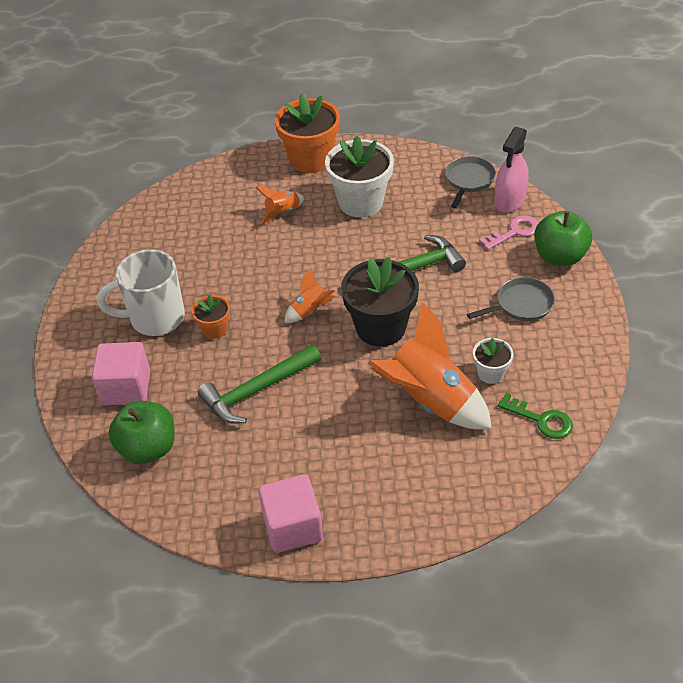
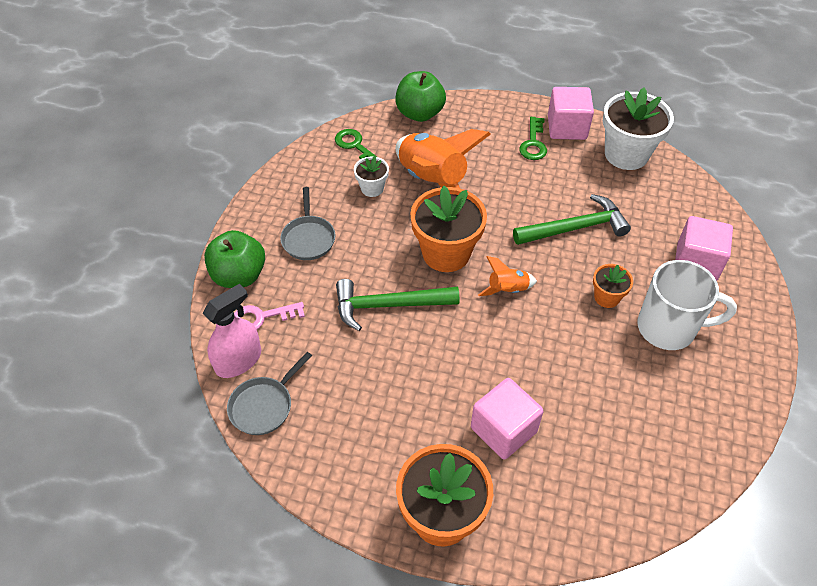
camera: 165 degrees left, 5 degrees up
green apple [108,401,175,464] -> green apple moved to [395,71,446,122]
orange rocket [256,186,304,225] -> pink cube [471,378,543,460]
white flower pot [325,135,394,218] -> white flower pot moved to [603,88,674,170]
black flower pot [341,257,419,347] -> orange flower pot [410,186,487,272]
grey pan [467,277,555,321] -> grey pan turned 90 degrees counterclockwise [280,187,335,260]
none -> green key [519,117,547,160]

